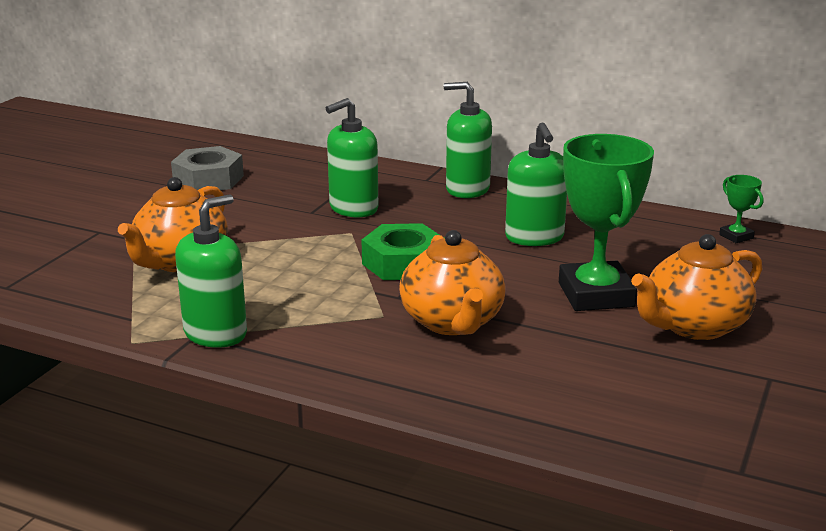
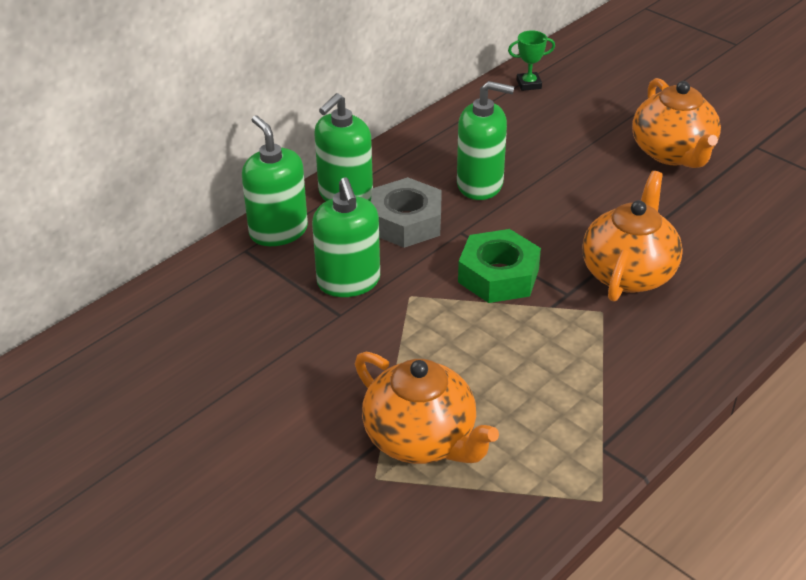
camera: 70 degrees left, 15 degrees up
grey nut [171,146,244,190] -> grey nut moved to [371,177,442,248]
green soap dispenser [175,194,247,348] -> green soap dispenser moved to [242,115,308,246]
orange teapot [399,230,506,335] -> orange teapot turned 75 degrees counterclockwise [582,171,683,302]
green trophy [559,134,654,311] -> none

